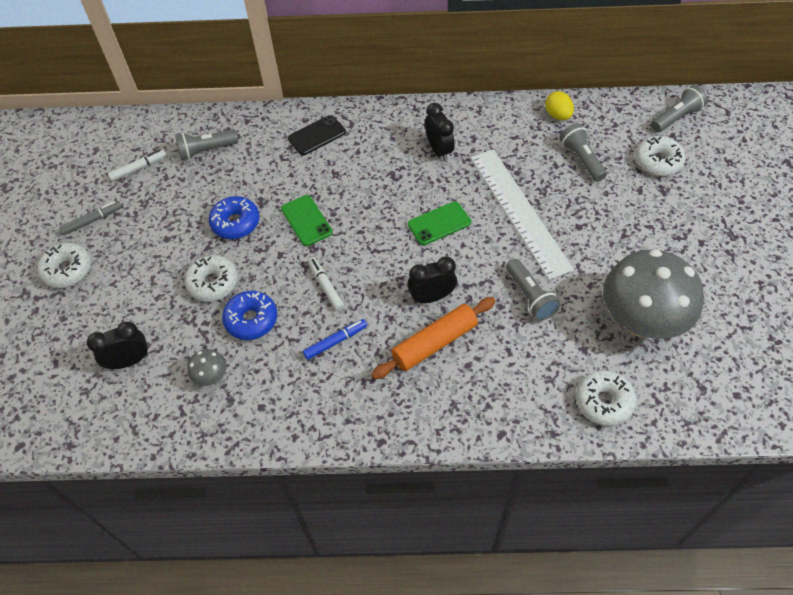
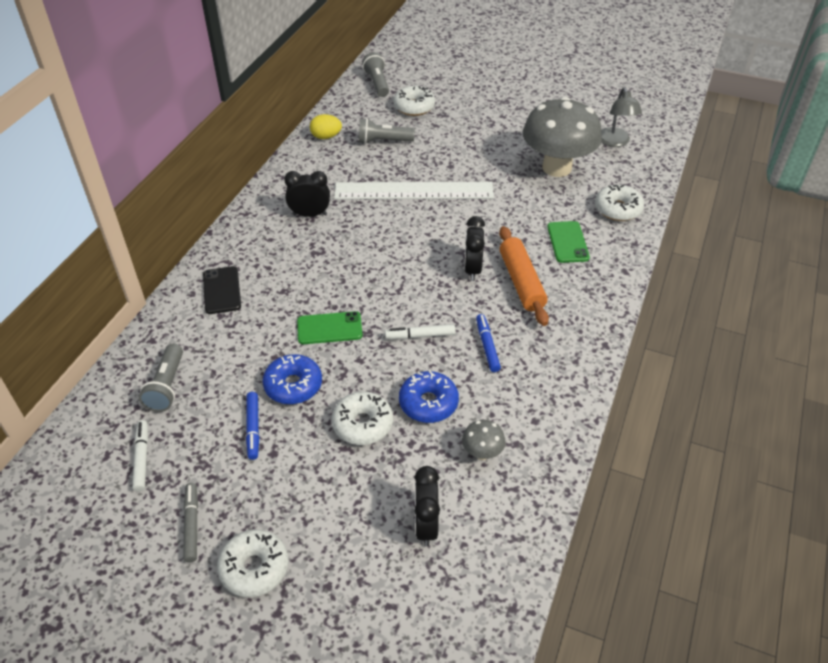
camera: 70 degrees left, 10 degrees down
green phone [408,201,471,245] -> green phone moved to [547,221,590,263]
grey flashlight [506,259,560,321] -> none
none -> blue marker [246,392,259,460]
none -> grey lamp [601,87,642,147]

